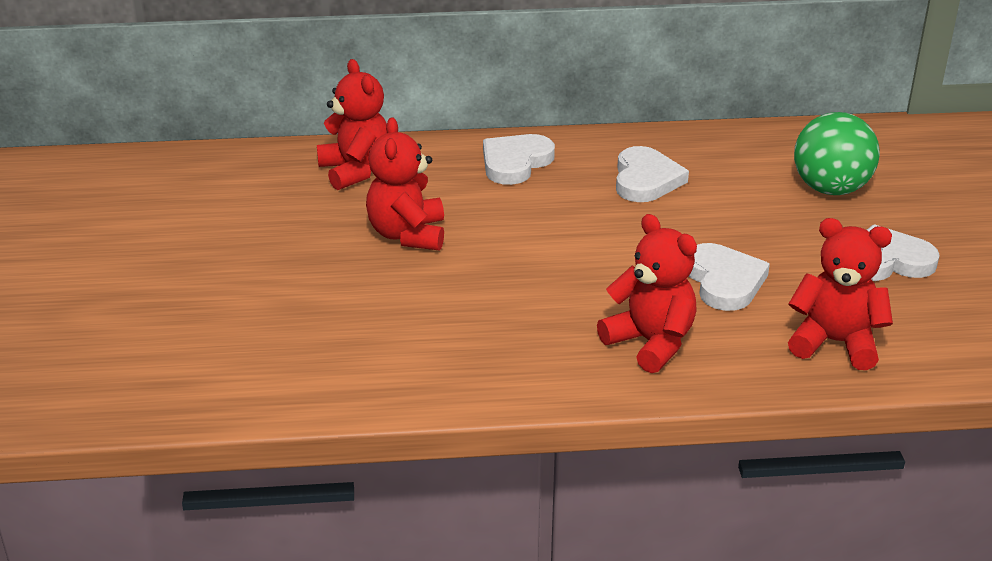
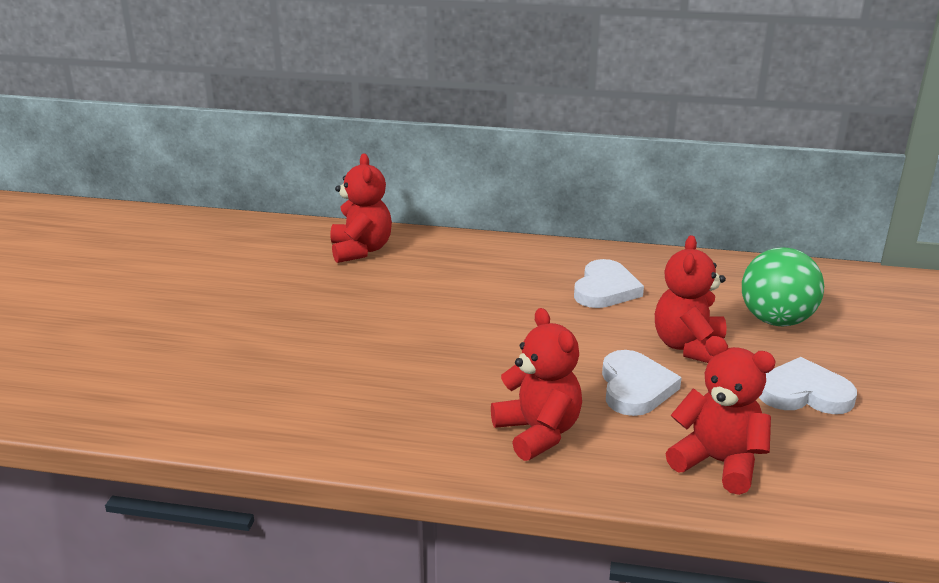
camera: 15 degrees right, 5 degrees down
red teddy bear [366,118,444,250] -> red teddy bear moved to [655,235,727,363]
white heart [483,134,555,185] -> none

